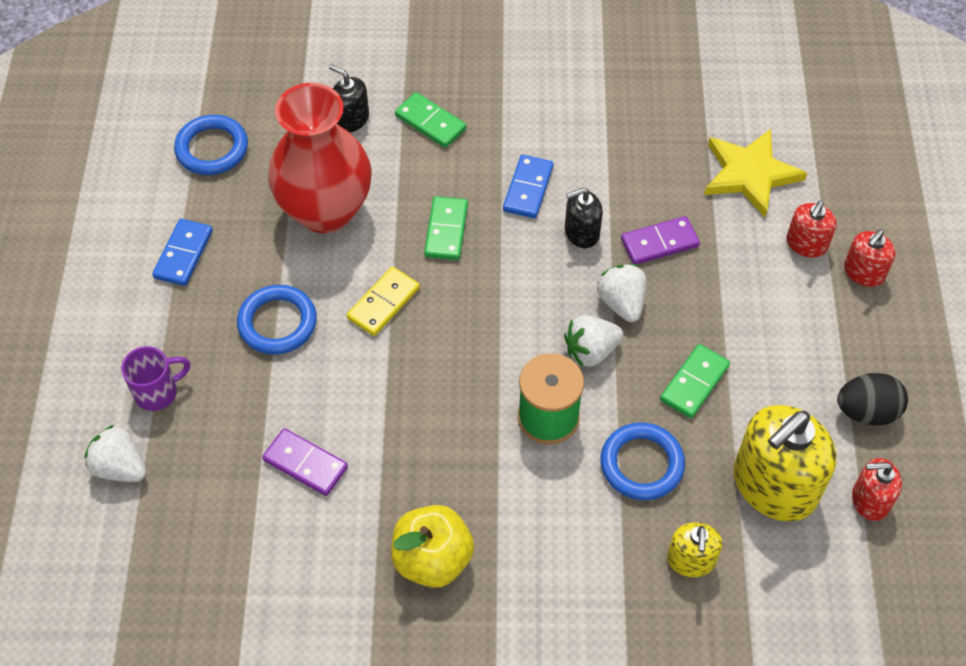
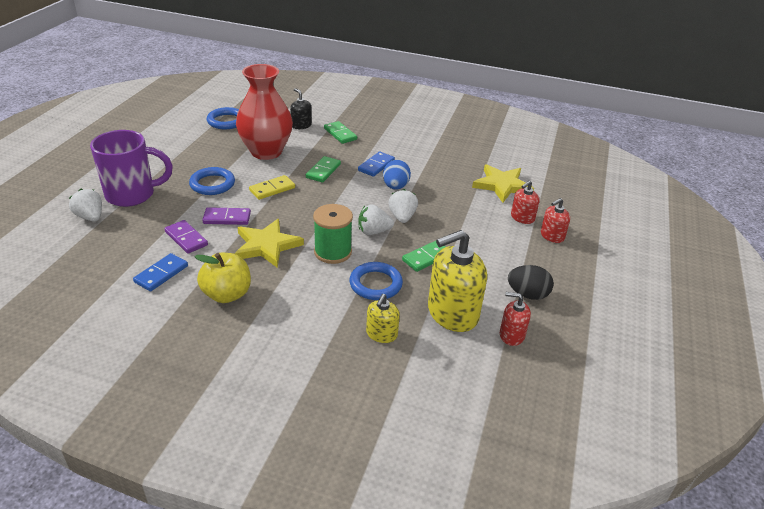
camera: 15 degrees right, 20 degrees down
purple mug [121,346,190,411] -> purple mug [90,130,173,207], size x1.94
blue domino [152,219,213,286] -> blue domino moved to [133,253,188,291]
black soap dispenser [565,187,603,248] -> blue egg [383,160,411,190]
purple domino [621,216,700,264] -> purple domino moved to [202,207,251,225]
none -> yellow star [234,219,304,268]

